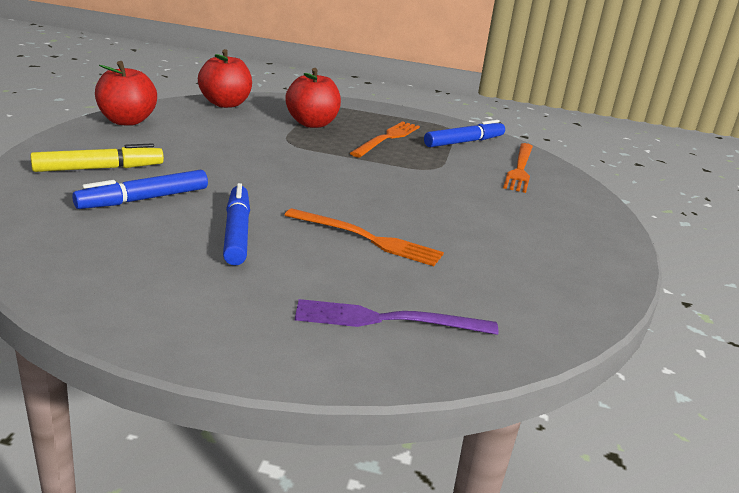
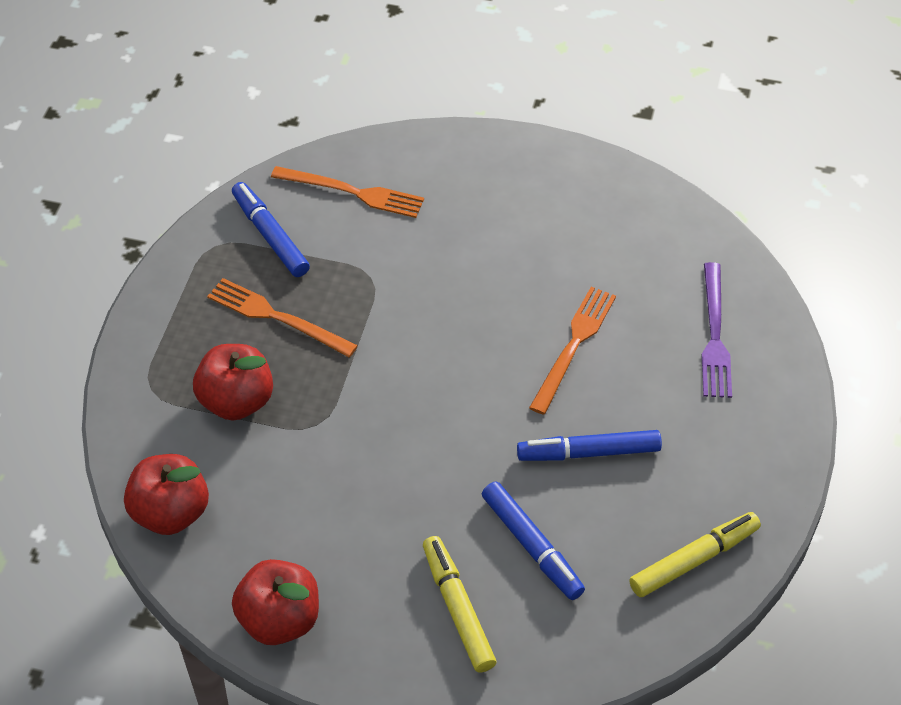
camera: 85 degrees left, 25 degrees up
none -> yellow marker [629,512,761,597]

